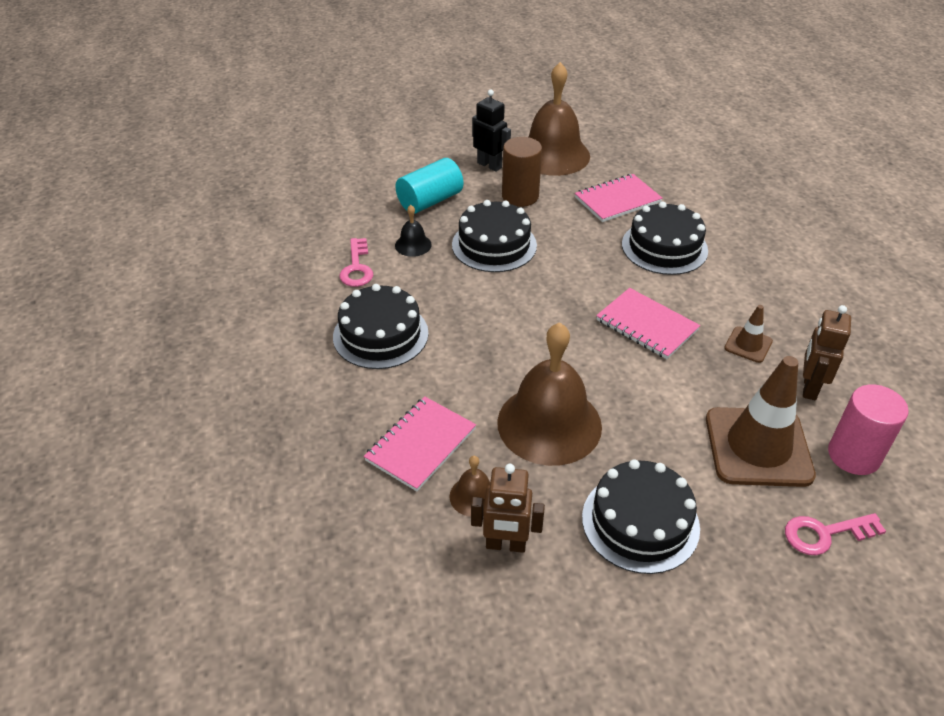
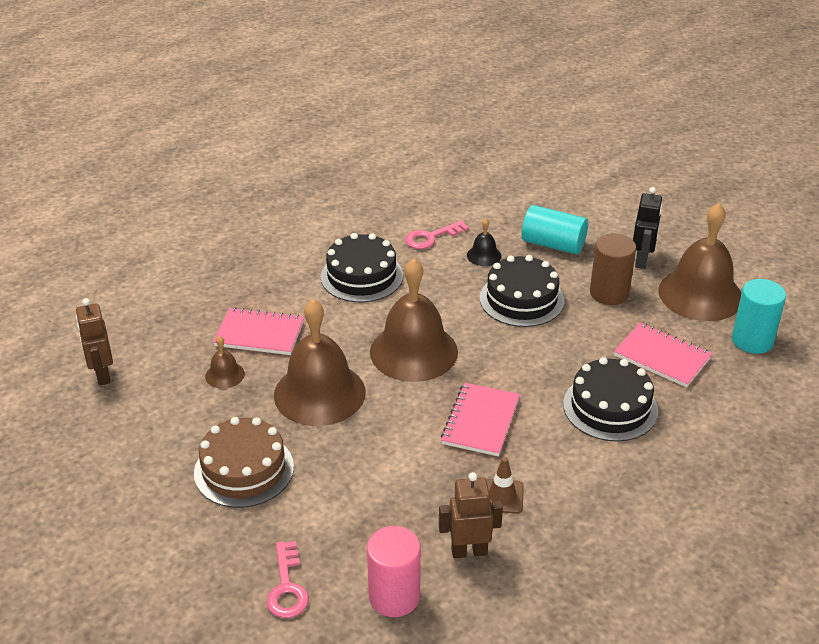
camera: 65 degrees right, 5 degrees down
brown robot [471,464,545,553] -> brown robot moved to [76,298,113,386]
black cake [582,459,700,574] -> brown cake [194,417,294,508]
brown traffic cone [706,356,816,487] -> none
pink key [785,513,886,555] -> pink key turned 150 degrees counterclockwise [266,541,309,618]
none -> brown bell [370,258,458,382]
none -> turquoise cylinder [732,279,786,354]

